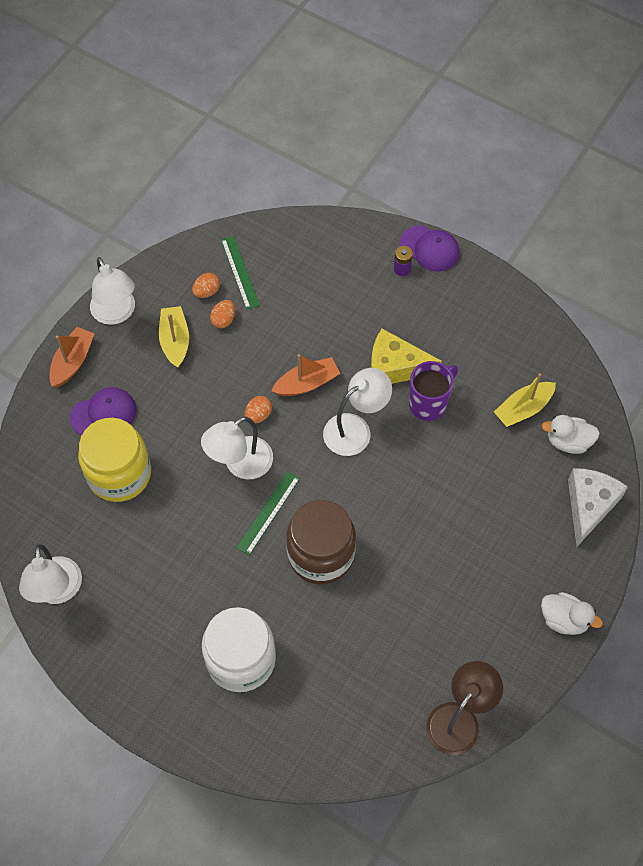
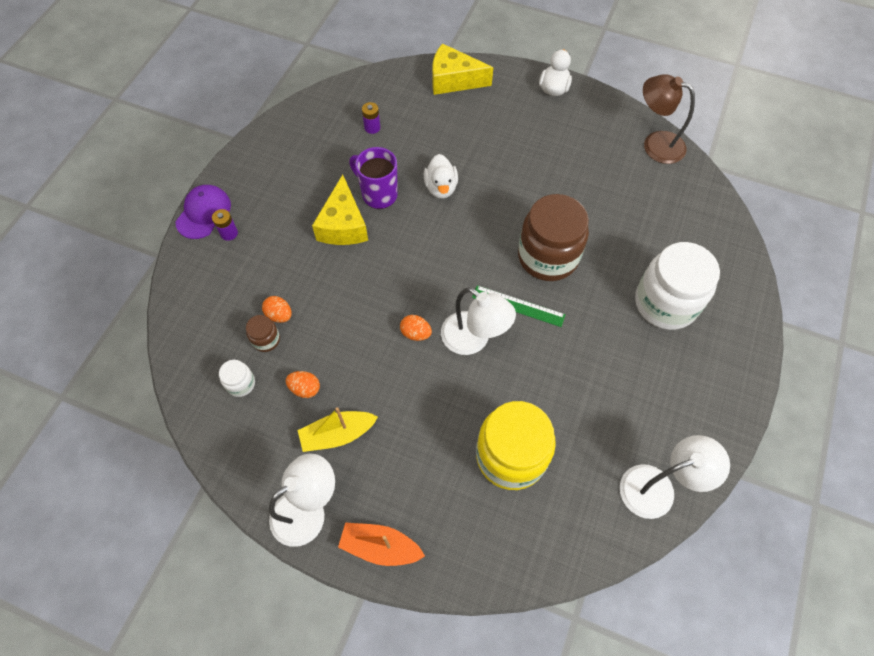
camera: 100 degrees left, 0 degrees up
purple cap [70,387,137,436] -> none
orange egg [192,273,220,298] -> orange egg moved to [262,296,292,323]
green ruler [221,236,260,310] -> white jar [219,360,255,397]
orange boat [272,354,340,396] -> none
white lamp [323,368,392,456] -> none
yellow boat [494,373,556,427] -> purple battery [362,102,380,134]
white duck [542,415,600,454] -> white duck moved to [424,154,458,199]
white cheese [568,468,628,547] -> yellow cheese [432,43,493,95]
none -> brown jar [246,315,280,352]

